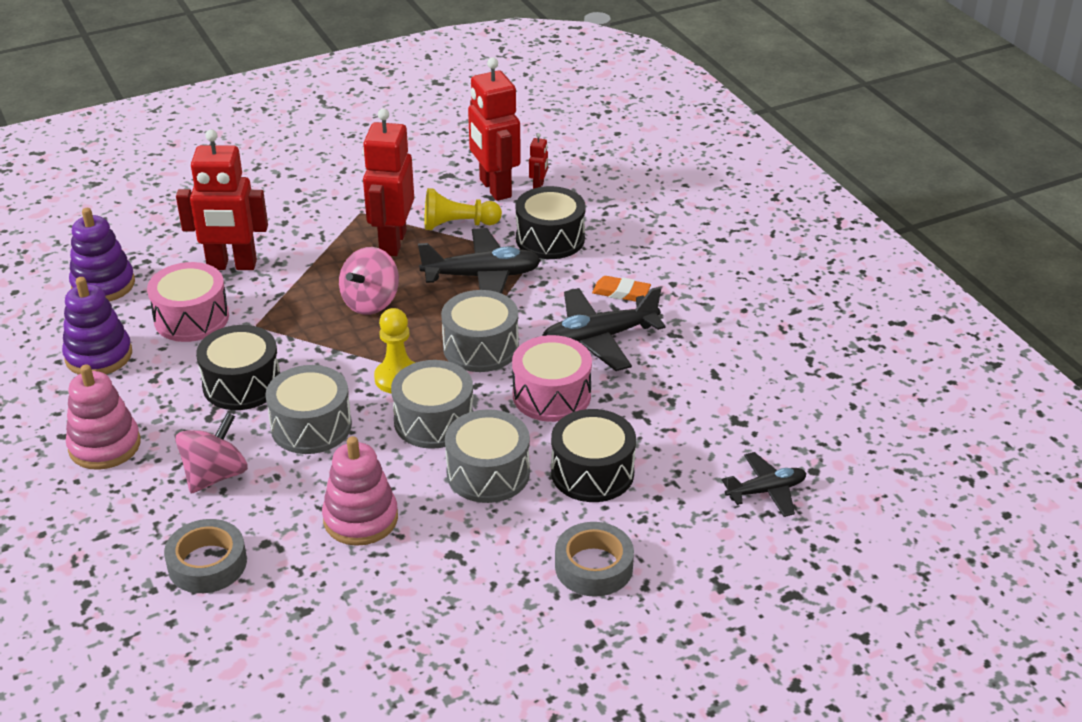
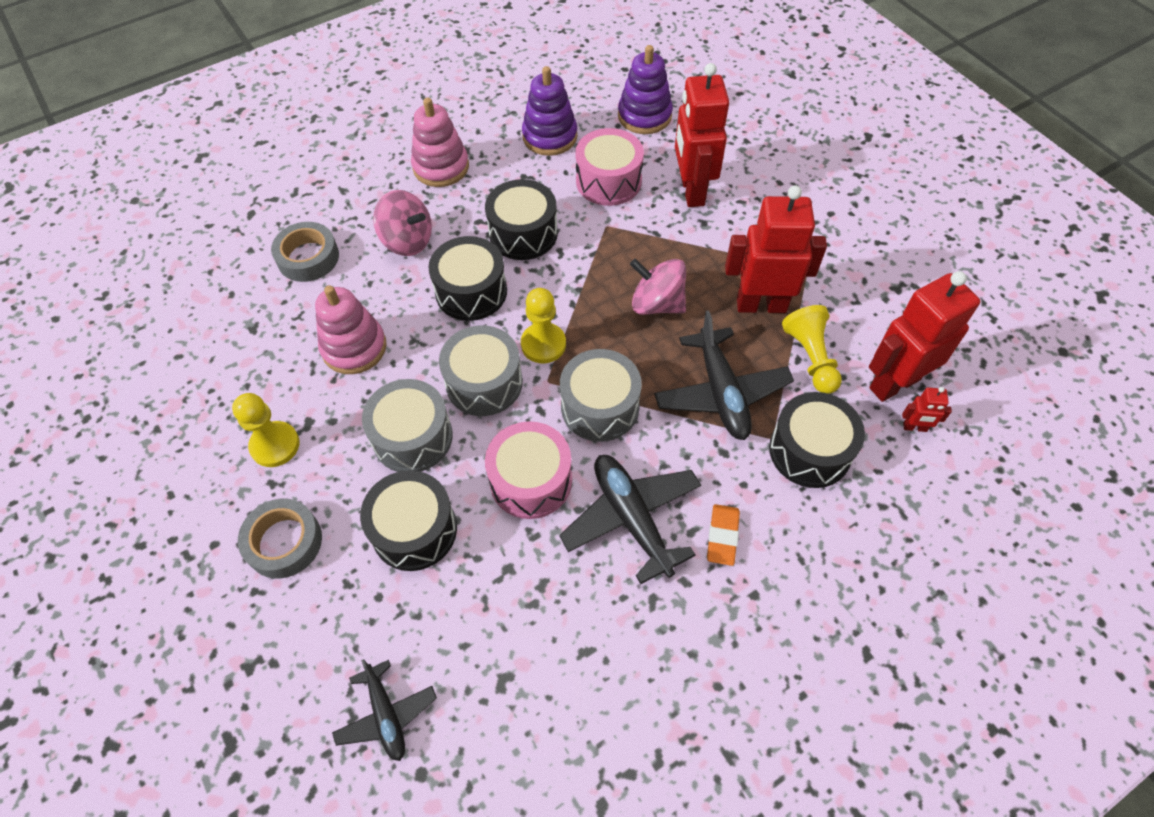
camera: 85 degrees right, 20 degrees up
grey drum [265,365,352,454] -> black drum [429,236,507,321]
none -> yellow pawn [232,393,300,467]

